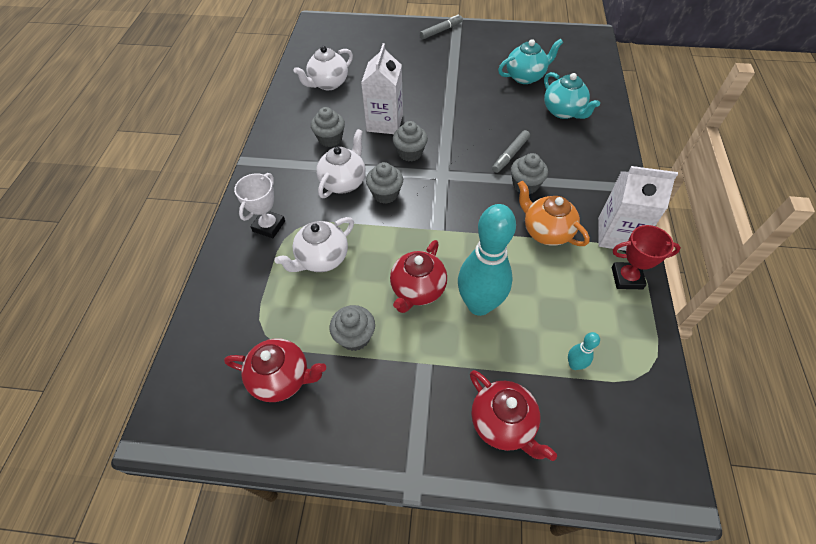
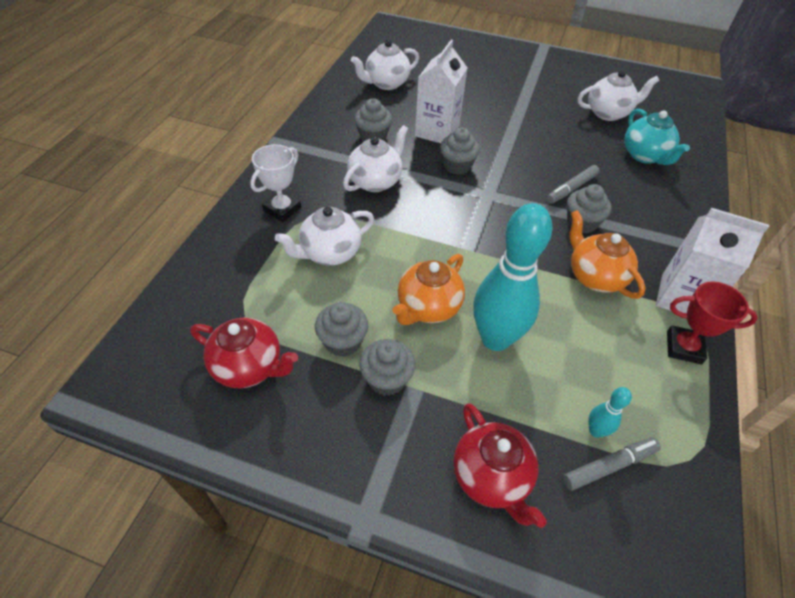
camera: 10 degrees right, 5 degrees down
grey cupcake [366,162,403,204] -> grey cupcake moved to [359,339,416,396]
red teapot [390,240,447,313] -> orange teapot [393,254,465,325]
grey marker [420,14,463,39] -> grey marker moved to [563,438,661,491]
turquoise teapot [498,39,563,84] -> white teapot [578,70,659,121]

